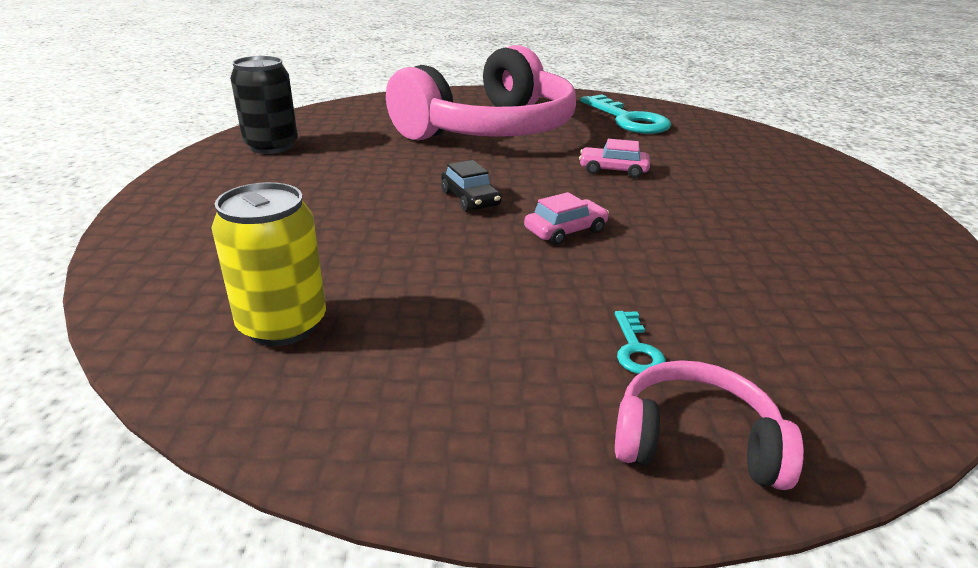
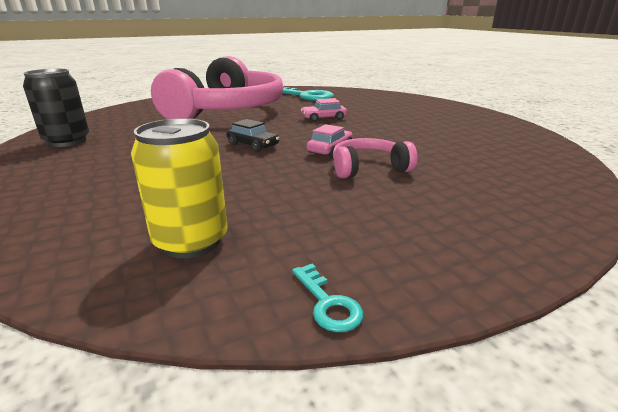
camera: 25 degrees left, 5 degrees down
turquoise key [615,311,666,374] -> turquoise key moved to [292,264,363,332]
pink headphones [615,360,804,490] -> pink headphones moved to [333,138,418,178]

